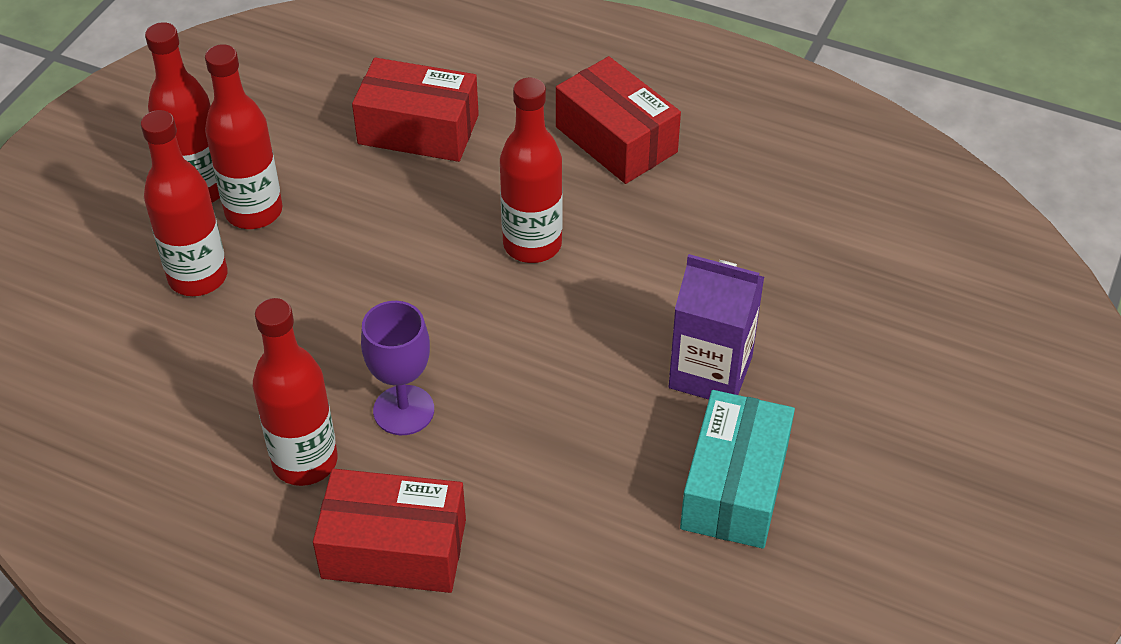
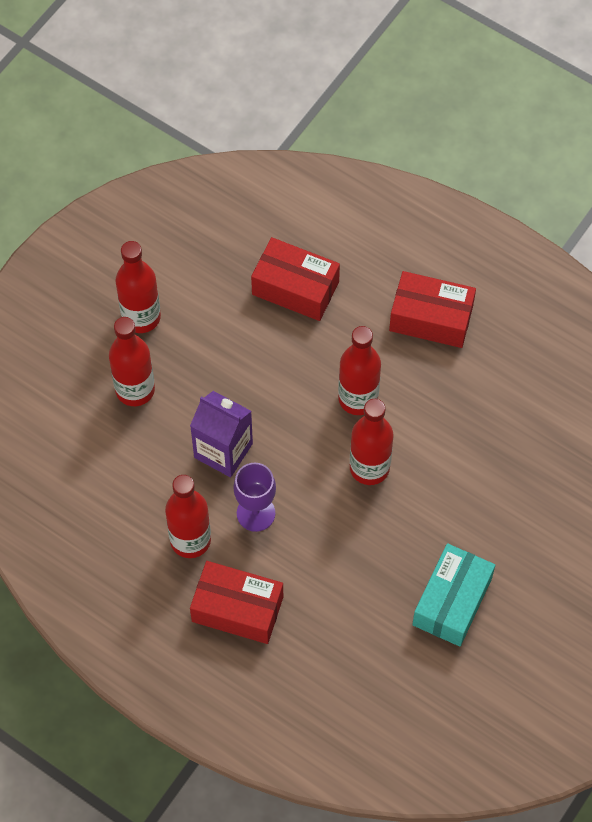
camera: 10 degrees right, 15 degrees up
red bottle [205,44,282,229] -> red bottle moved to [350,399,394,485]
red box [556,56,681,184] -> red box turned 45 degrees counterclockwise [389,271,476,348]
purple carton [669,254,764,400] -> purple carton moved to [190,391,253,477]

